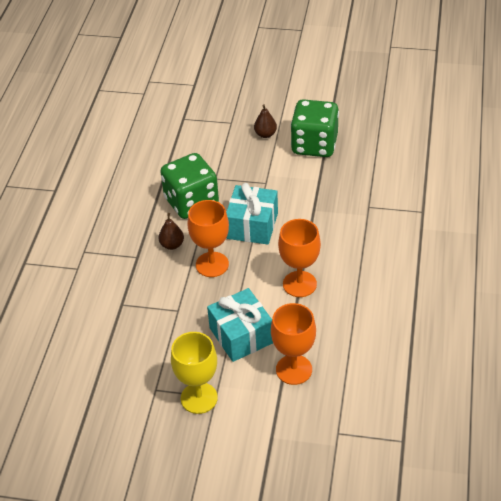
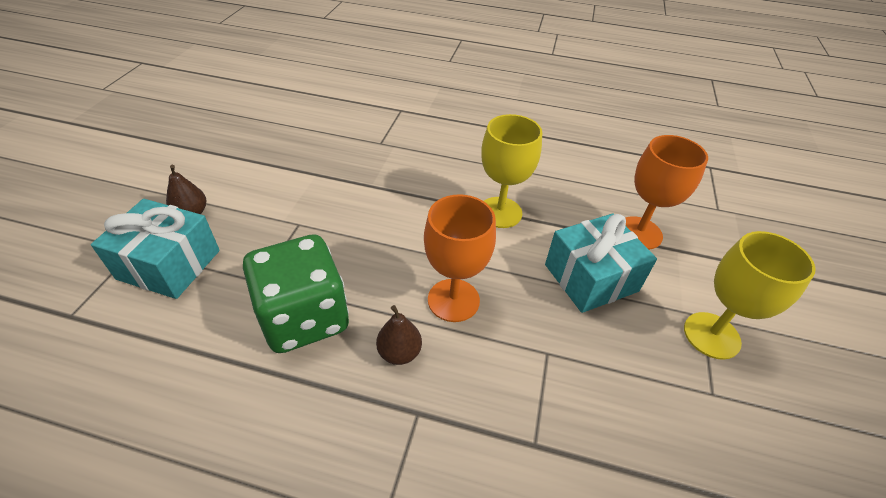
camera: 90 degrees left, 0 degrees up
turquoise gift [226,183,278,245] -> turquoise gift moved to [91,199,220,299]
orange goblet [278,219,321,297] -> yellow goblet [481,114,542,228]
green dice [290,99,339,157] -> none

